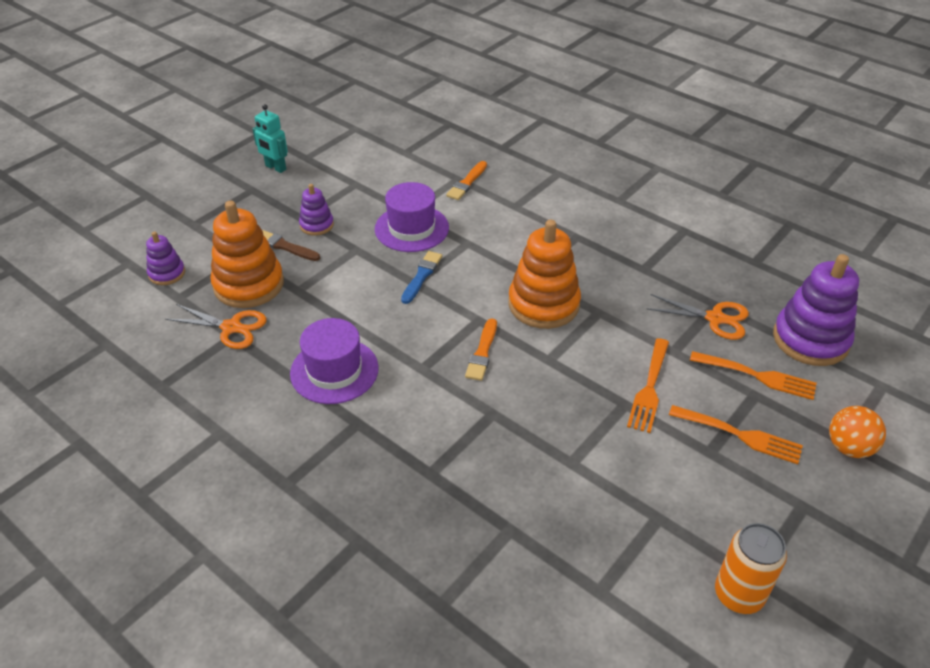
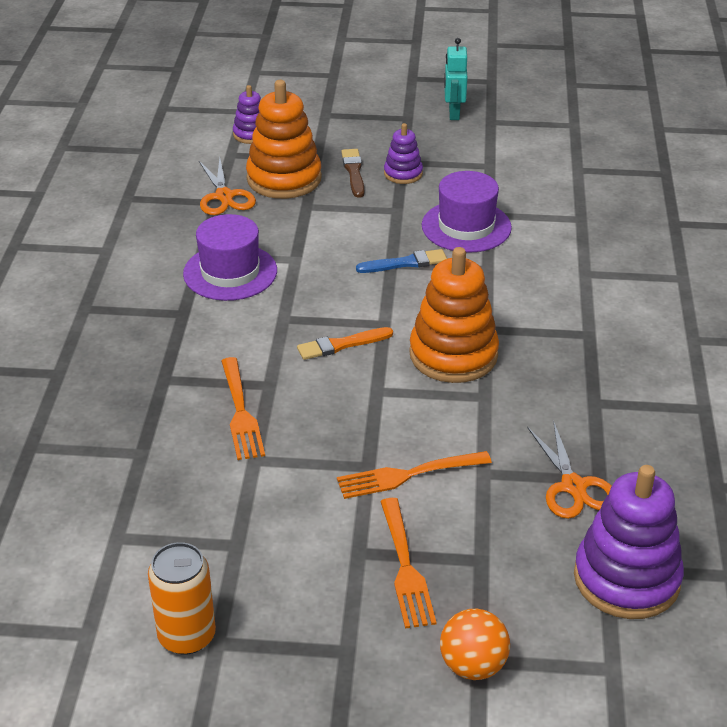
camera: 55 degrees right, 5 degrees down
orange brush [446,161,487,200] -> none
orange fork [690,351,817,400] -> orange fork moved to [221,357,265,460]

